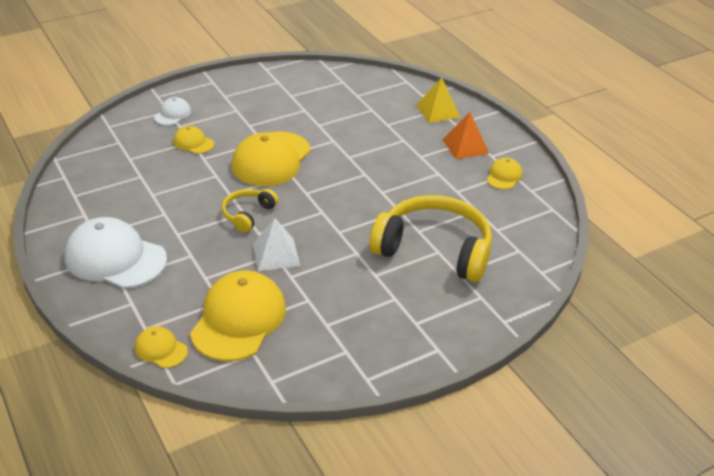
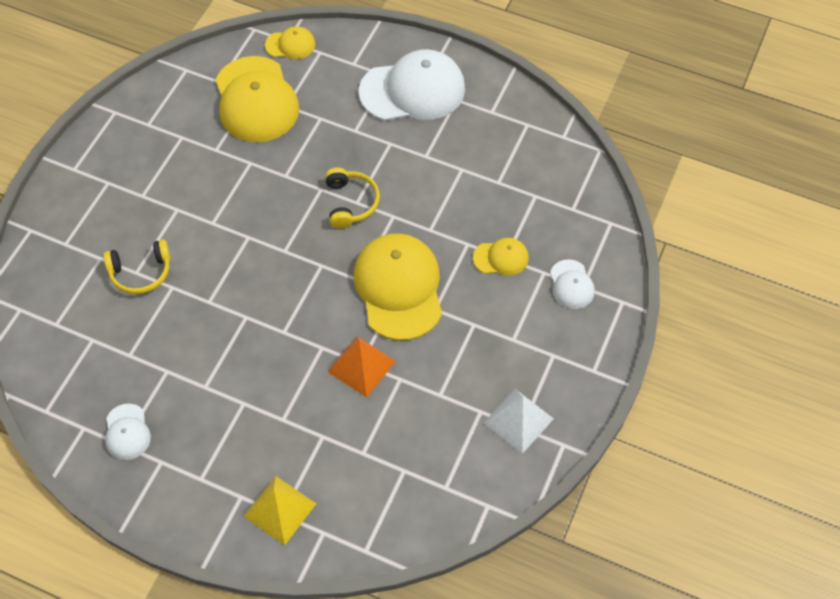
camera: 145 degrees right, 20 degrees up
white pyramid [253,218,300,271] -> white pyramid moved to [484,389,554,454]
yellow headphones [370,195,492,282] -> yellow headphones [104,239,171,294], size x0.49
orange pyramid [442,112,489,159] -> orange pyramid moved to [327,336,396,397]
yellow cap [487,158,522,189] -> white cap [105,404,151,460]

